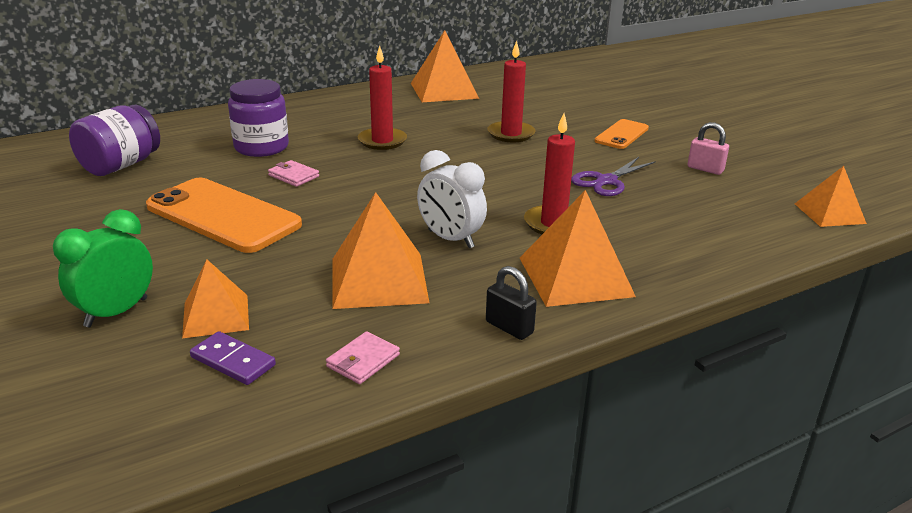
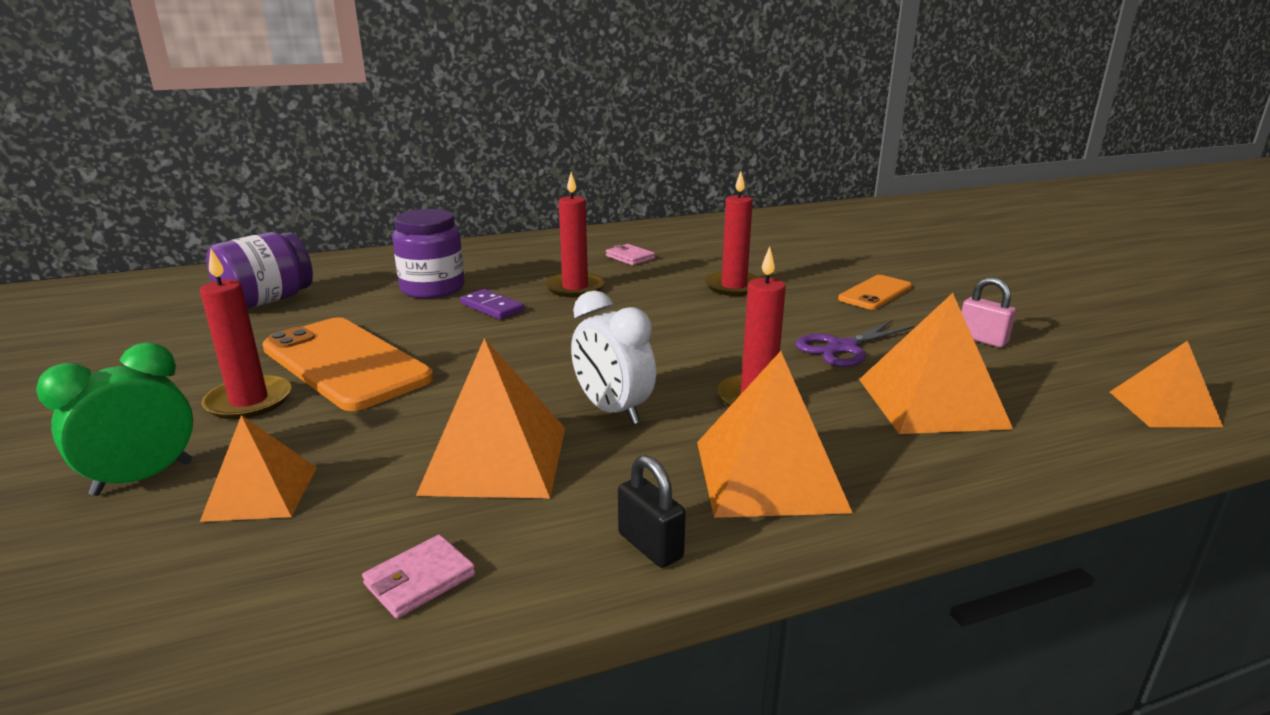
camera: 10 degrees right, 5 degrees down
purple domino [190,331,276,385] -> purple domino moved to [460,289,524,319]
pink wallet [268,160,319,187] -> pink wallet moved to [606,244,655,265]
orange pyramid [411,30,479,102] -> orange pyramid moved to [859,293,1013,434]
none -> red candle [200,249,291,419]

